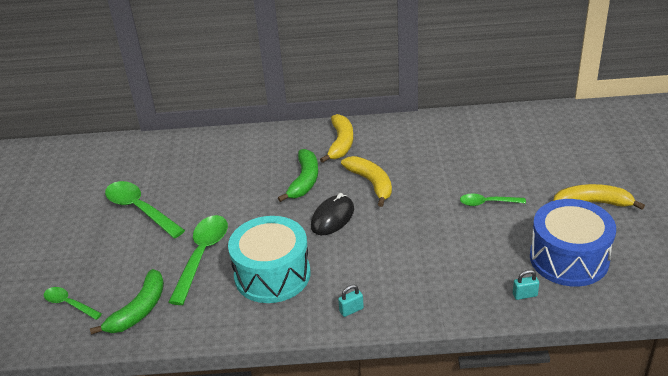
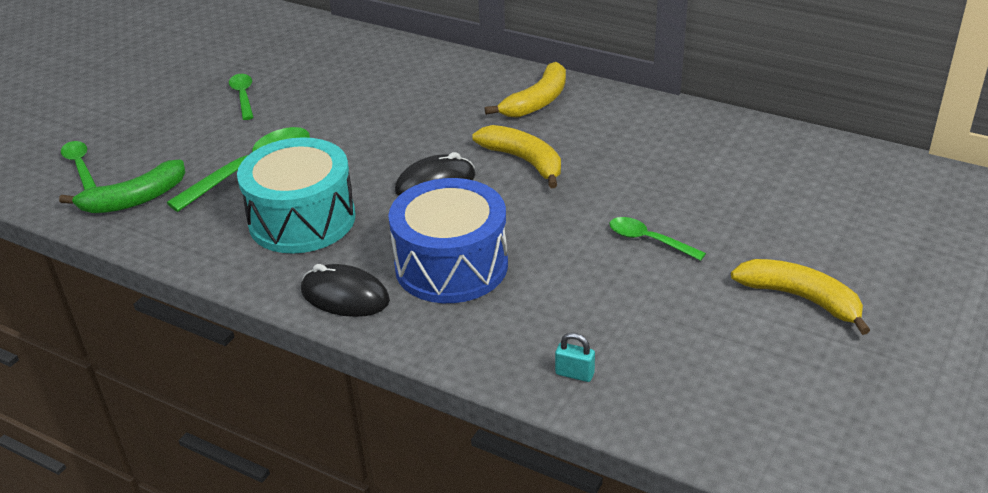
camera: 30 degrees right, 0 degrees up
green spoon [105,181,185,238] -> green spoon [229,74,254,120], size x0.56
green banana [278,149,318,202] -> none
turquoise padlock [338,285,364,317] -> black mouse [301,264,390,317]
yellow banana [341,156,392,207] -> yellow banana turned 45 degrees counterclockwise [472,125,561,188]
blue drum [530,199,616,286] -> blue drum moved to [388,178,508,303]

